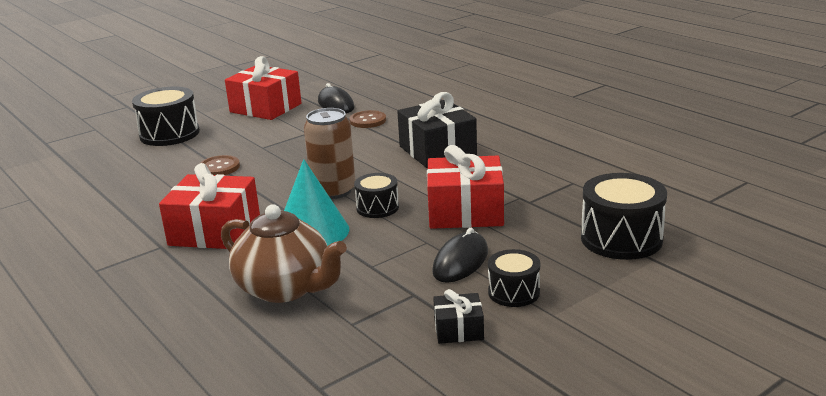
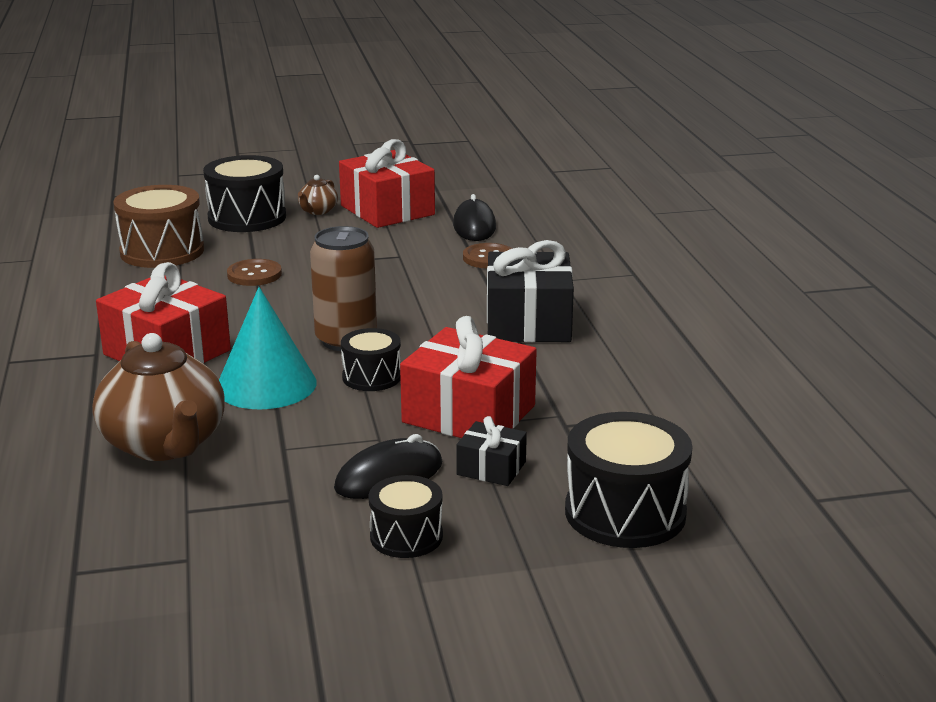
camera: 25 degrees right, 0 degrees up
black gift [433,289,484,344] -> black gift moved to [456,416,527,486]
none -> brown drum [113,185,204,268]
none -> brown teapot [298,175,338,215]

